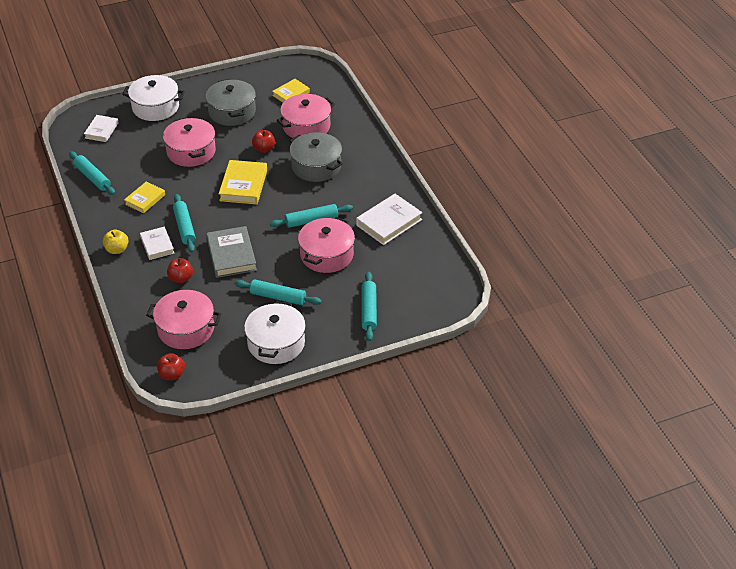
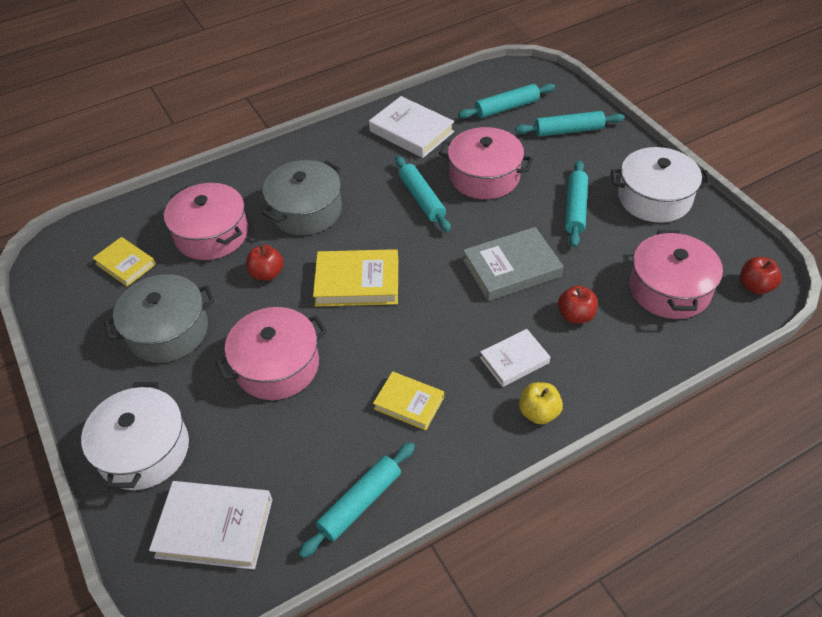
camera: 95 degrees left, 5 degrees up
white book [84,115,119,142] -> white book [149,481,272,570], size x1.58
turquoise rolling pin [173,194,196,253] -> turquoise rolling pin moved to [458,83,555,119]

